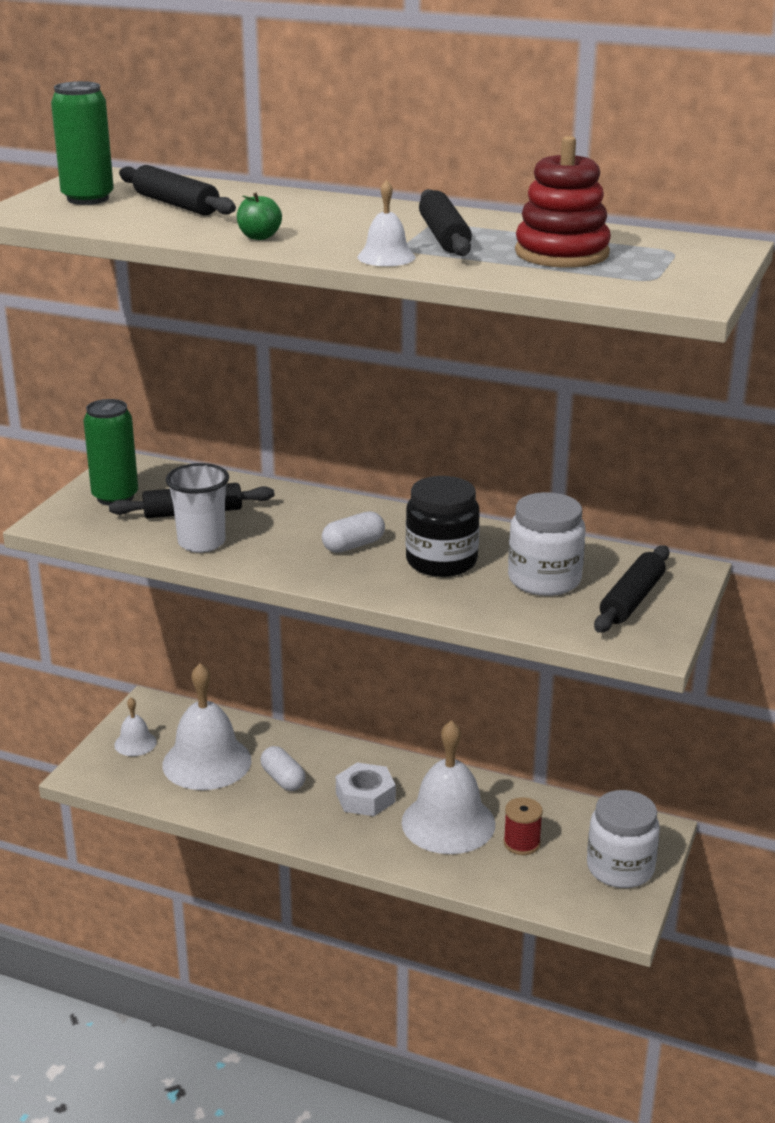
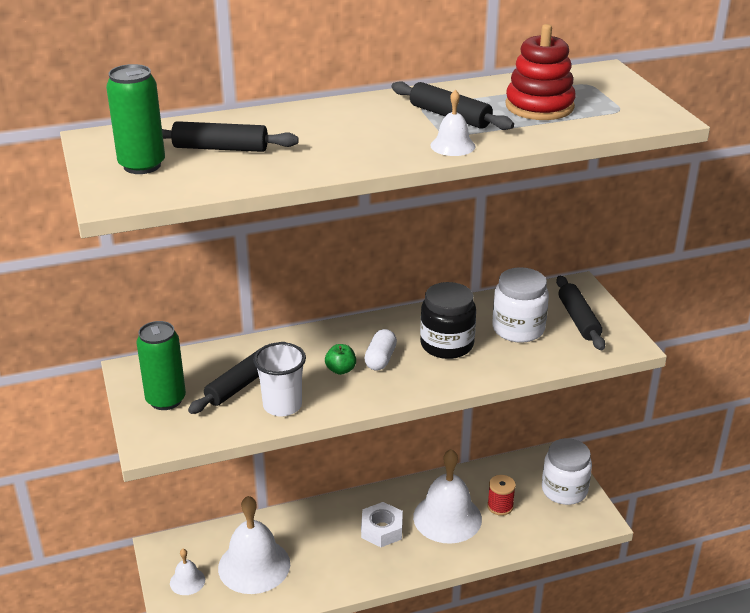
camera: 40 degrees left, 5 degrees up
green apple [237,193,282,240] -> green apple moved to [325,344,356,375]
white capsule [260,746,305,791] -> none

